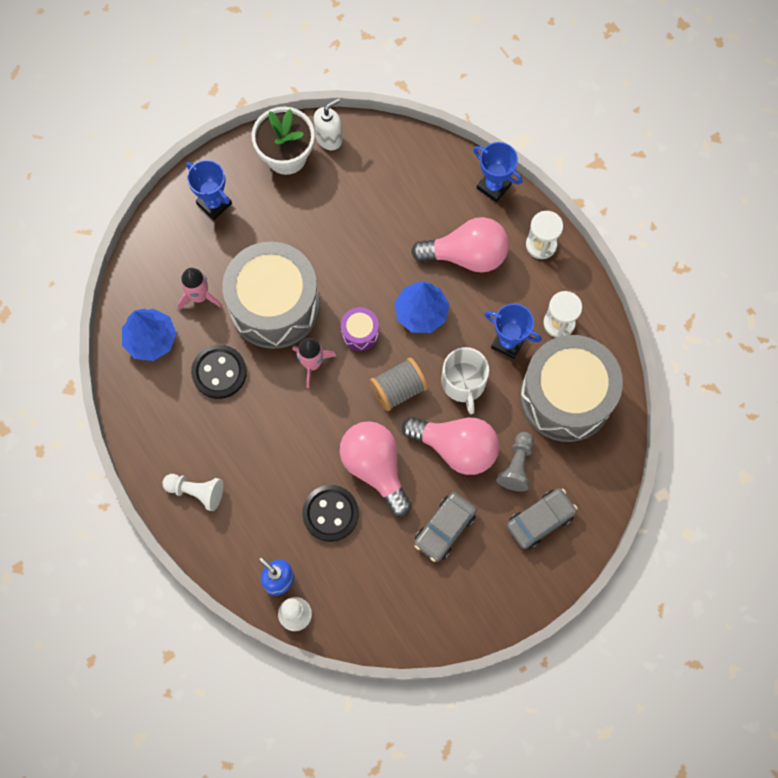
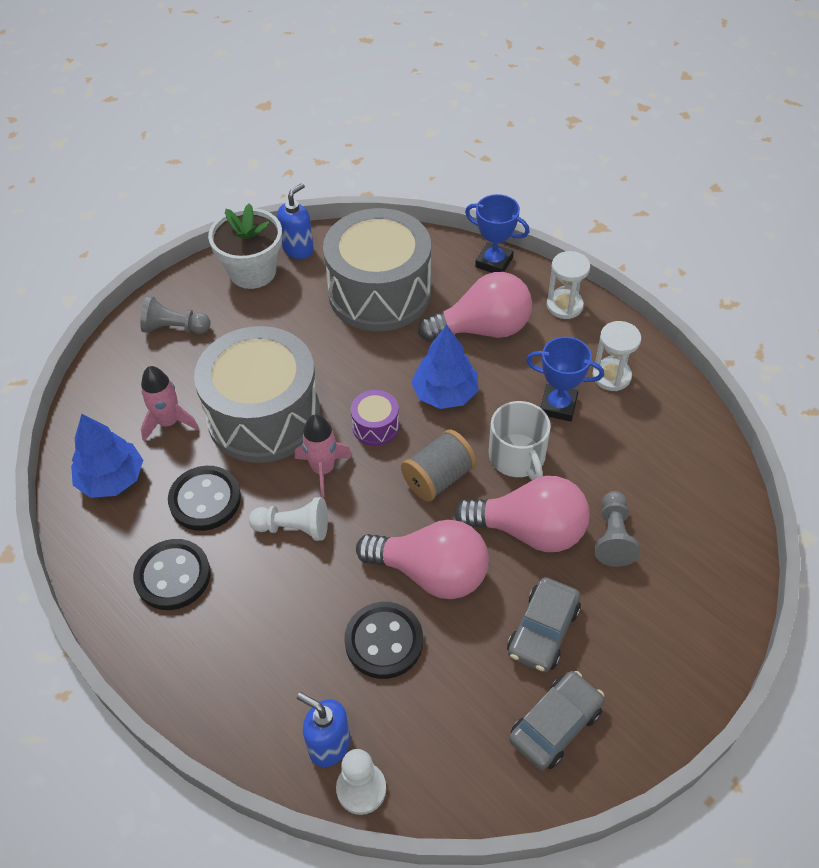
camera: 10 degrees left, 20 degrees down
white pawn [162,474,223,511] -> white pawn moved to [249,497,328,541]
blue trophy [186,160,232,220] -> grey pawn [140,296,211,334]
white soap dispenser [314,98,342,150] -> blue soap dispenser [277,183,314,259]
pink light bulb [340,421,412,517] -> pink light bulb turned 150 degrees clockwise [356,520,489,599]
grey car [507,488,578,549] -> grey car moved to [509,671,604,770]
grey drum [520,335,623,442] -> grey drum moved to [323,208,431,331]
none -> black button [133,539,211,610]

